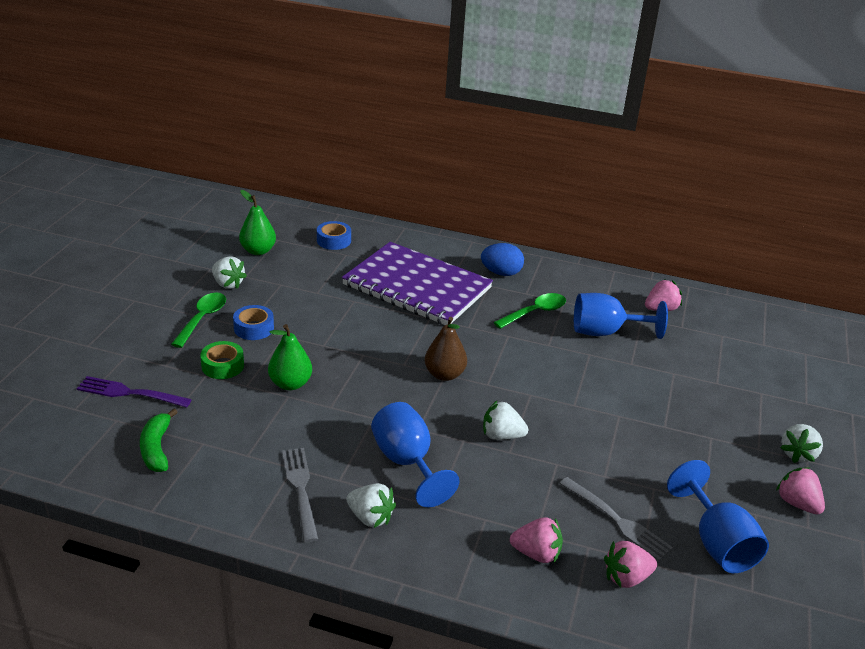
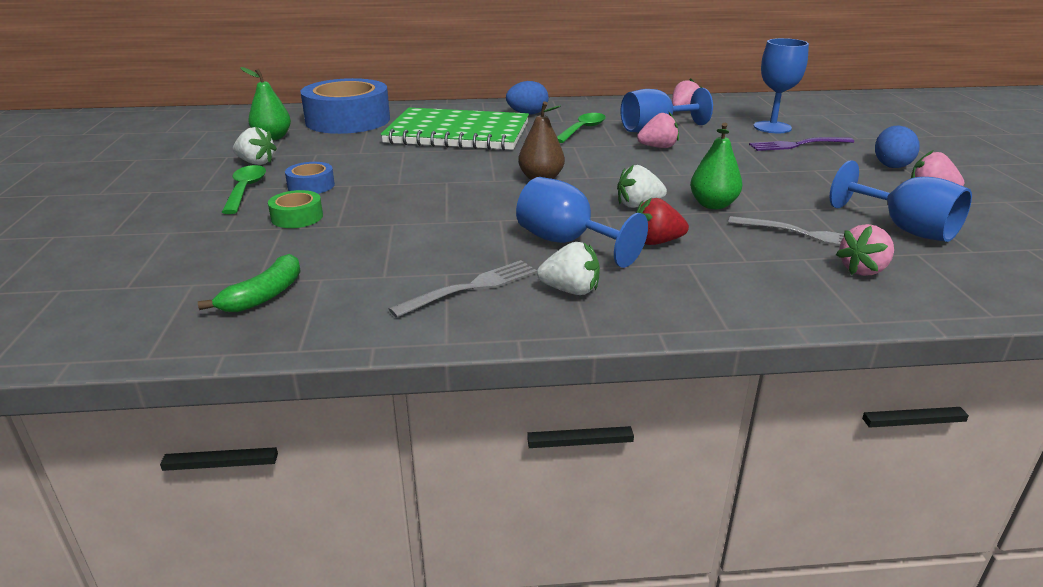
camera: 20 degrees left, 5 degrees down
purple fork [77,376,192,408] -> purple fork moved to [749,137,854,151]
green banana [140,409,178,472] -> green banana turned 120 degrees counterclockwise [198,254,301,313]
green pear [268,324,312,390] -> green pear moved to [690,123,742,209]
grey fork [282,448,318,542] -> grey fork turned 90 degrees clockwise [389,260,537,318]
blue tape [317,221,351,250] -> blue tape [300,78,390,134], size x2.30
purple notebook [342,242,493,325] -> green notebook [381,108,529,151]
pink strawberry [510,517,563,563] -> pink strawberry moved to [637,112,679,148]
white strawberry [780,424,823,463] -> blue egg [875,126,920,168]
none -> red strawberry [636,198,689,245]
none -> blue goblet [754,38,809,133]

